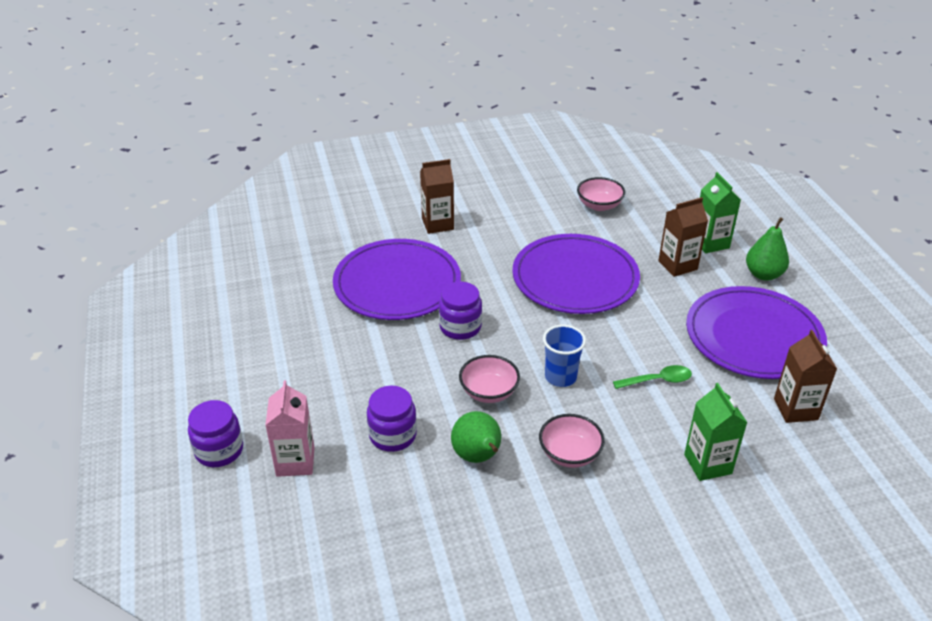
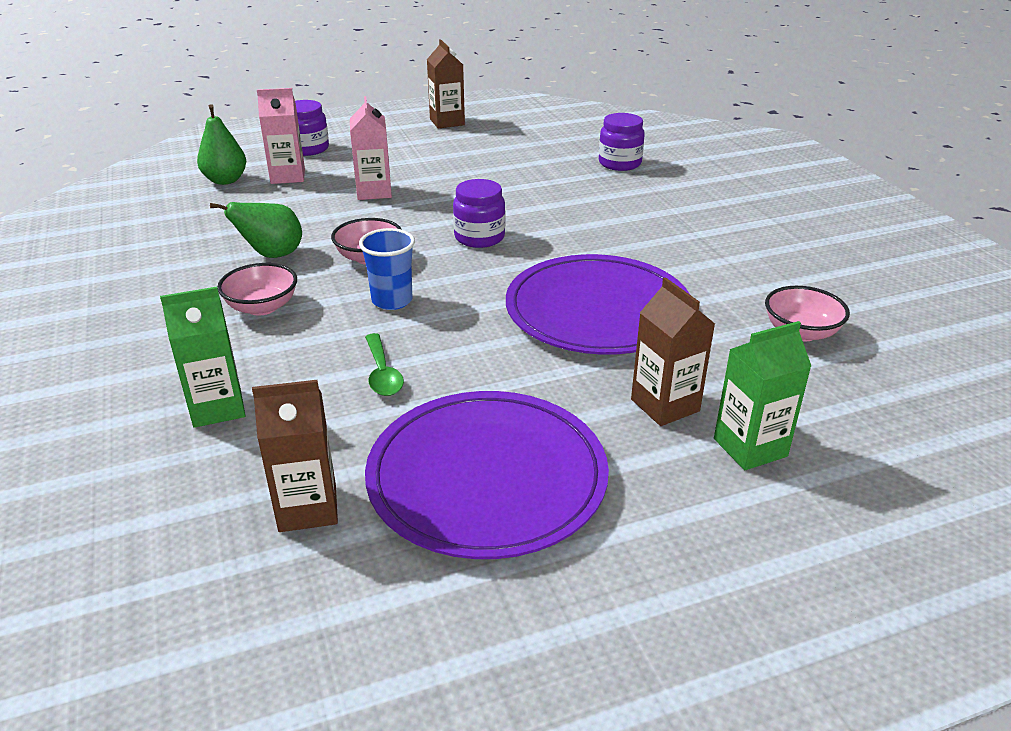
camera: 85 degrees right, 5 degrees down
purple plate [333,239,461,320] -> none
purple jar [367,386,417,452] -> purple jar moved to [599,113,645,171]
brown carton [420,159,454,234] -> brown carton moved to [427,39,465,129]
green pear [746,217,789,281] -> green pear moved to [197,104,246,185]
none -> pink carton [350,96,392,200]

